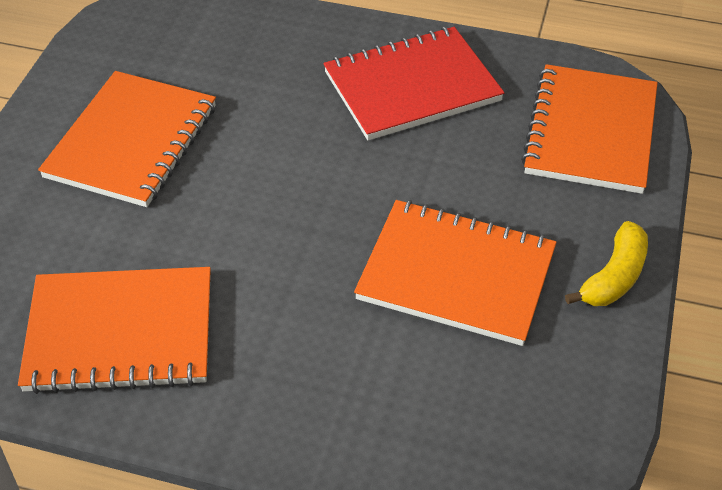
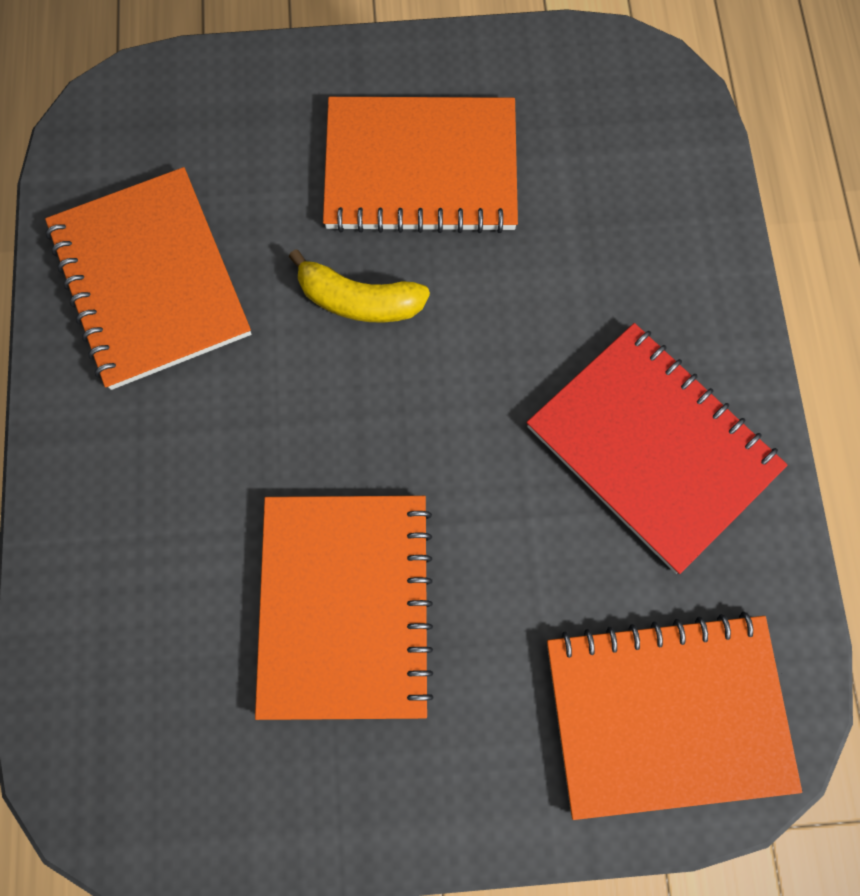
camera: 70 degrees right, 25 degrees up
yellow banana [565,221,648,306] -> yellow banana moved to [289,249,430,323]

